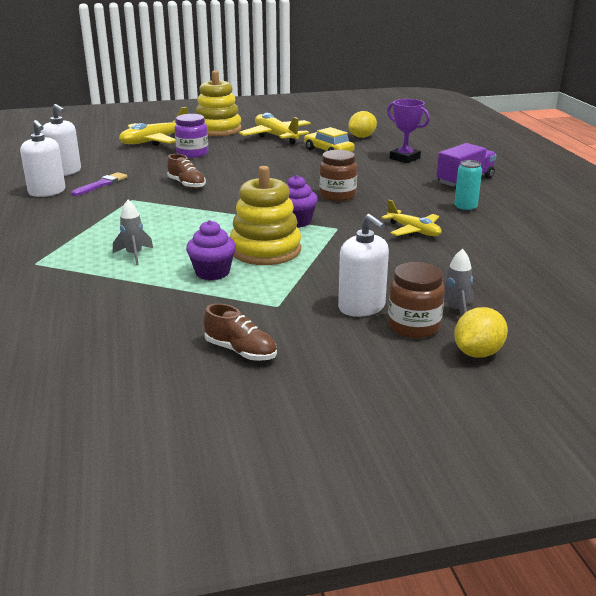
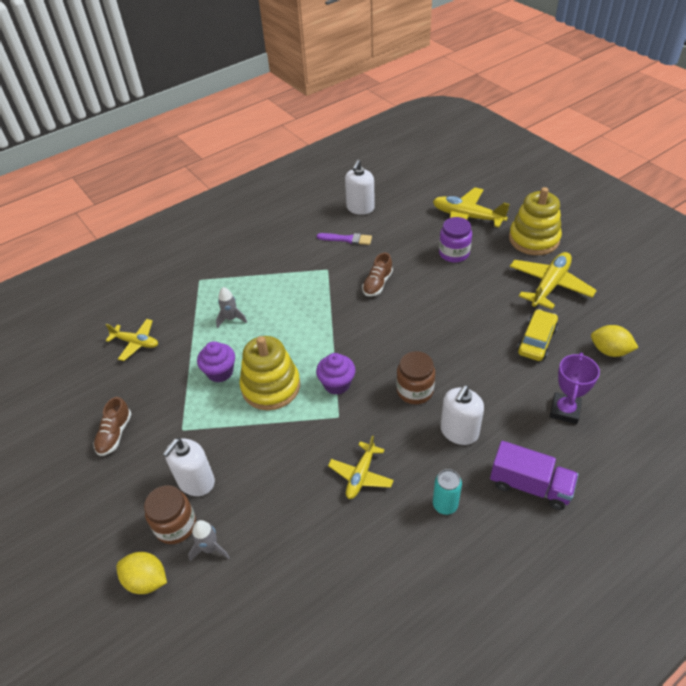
camera: 70 degrees right, 20 degrees up
white soap dispenser [20,120,65,197] -> white soap dispenser moved to [441,385,484,445]
none -> yellow plane [106,319,158,361]

